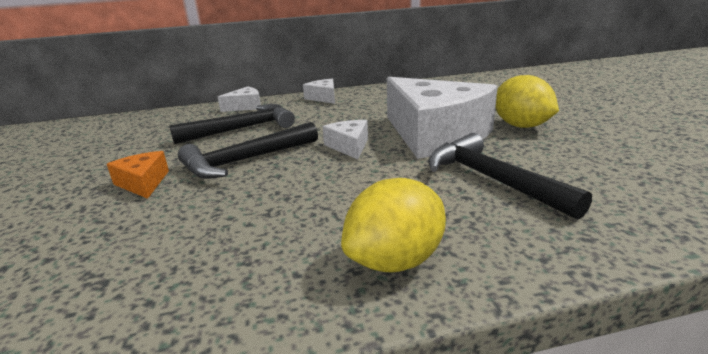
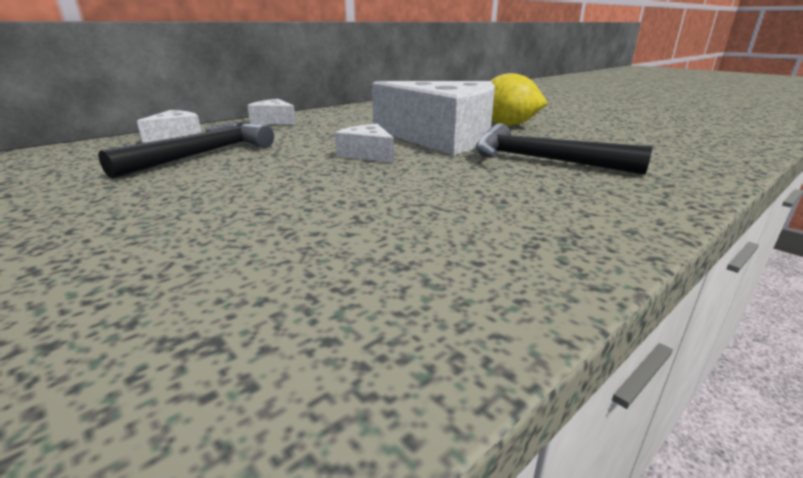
camera: 30 degrees left, 0 degrees up
orange cheese [107,151,169,199] -> none
black hammer [178,122,318,179] -> none
yellow lemon [341,178,446,272] -> none

